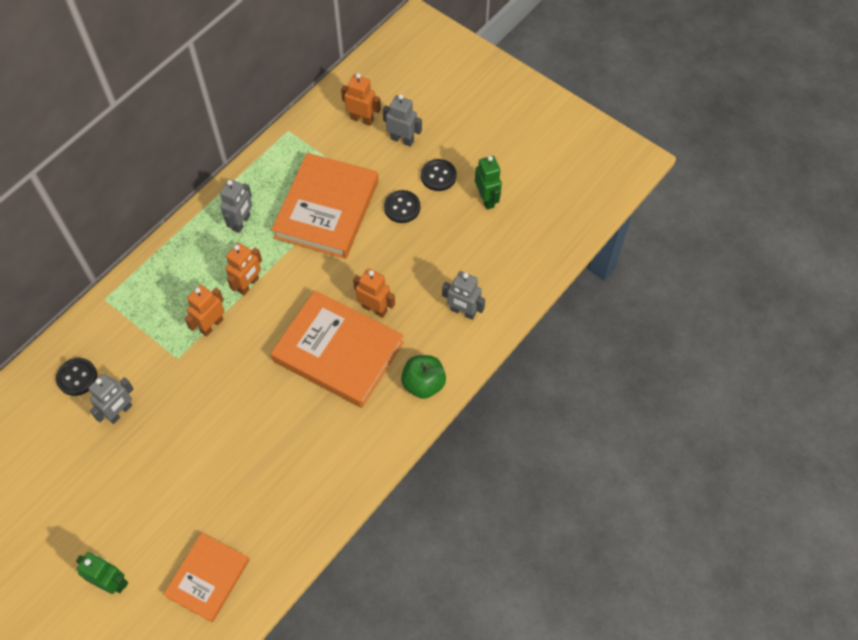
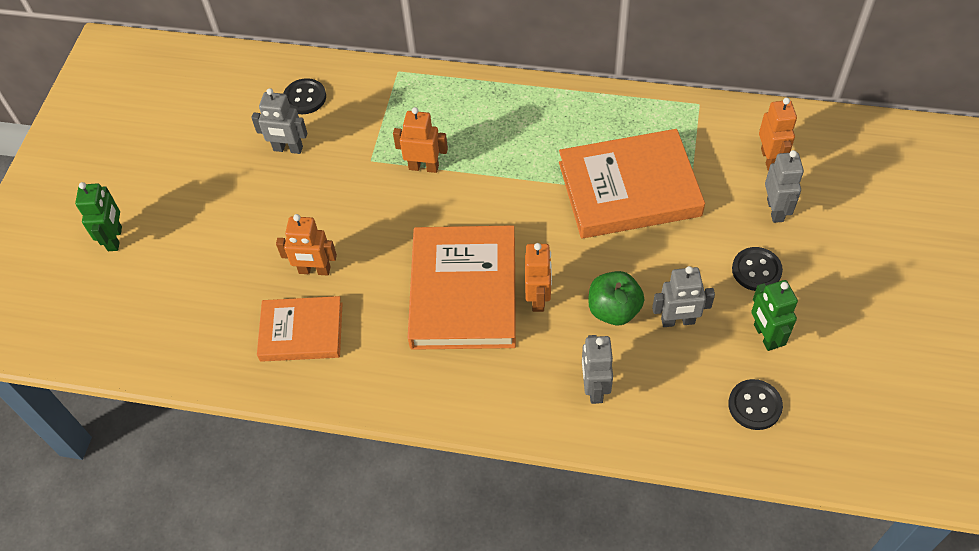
camera: 65 degrees right, 5 degrees down
orange book [163,533,249,622] -> orange book moved to [257,296,343,362]
grey robot [220,179,252,233] -> grey robot moved to [652,266,715,327]
orange robot [226,243,262,295] -> orange robot moved to [276,214,337,275]
black button [384,190,420,223] -> black button moved to [728,379,783,430]
green apple [401,355,446,399] -> green apple moved to [588,271,644,325]
green robot [475,156,502,210] -> green robot turned 120 degrees clockwise [751,280,798,351]

